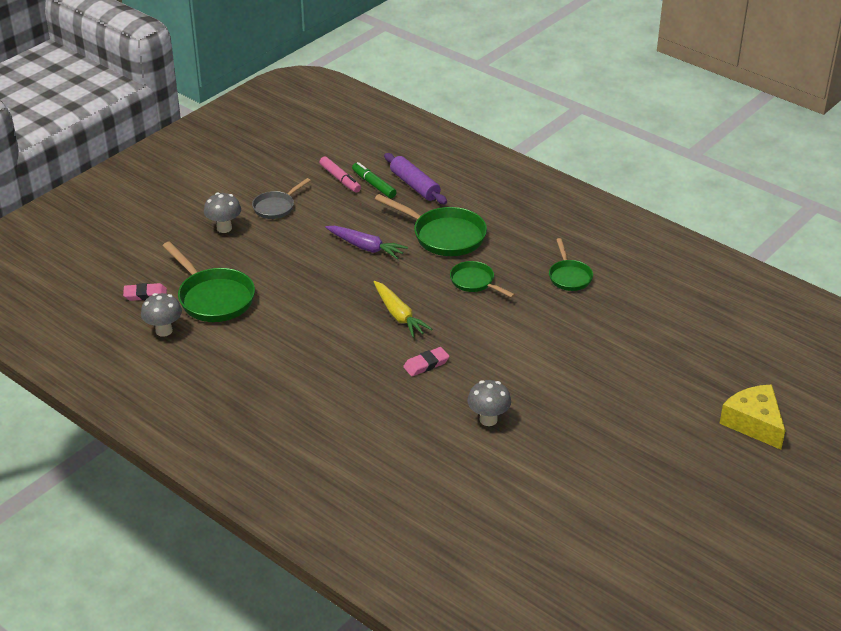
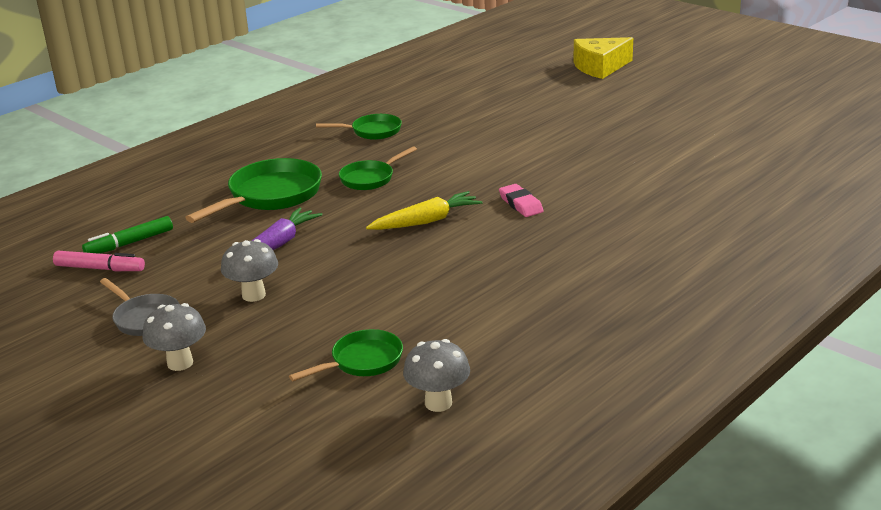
camera: 85 degrees left, 10 degrees down
pink eraser [123,283,167,301] -> none
green pan [163,241,255,322] -> green pan [289,329,403,381], size x0.59
pink marker [319,157,361,193] -> pink marker turned 45 degrees clockwise [53,251,145,271]
purple rolling pin [384,153,447,204] -> none
grey mushroom [467,380,511,426] -> grey mushroom moved to [221,239,278,302]

